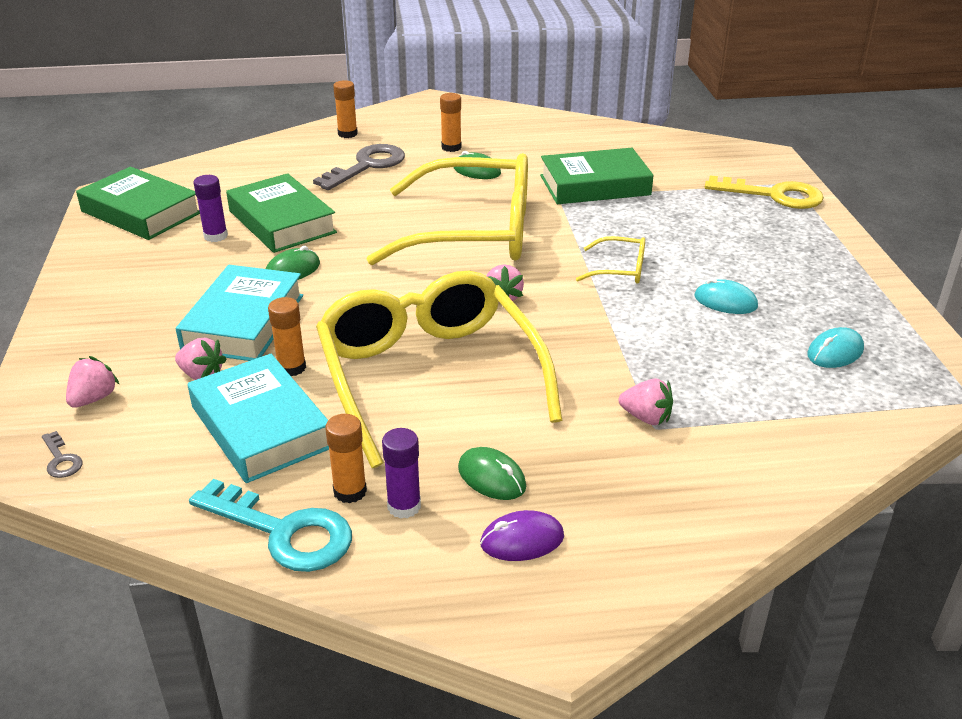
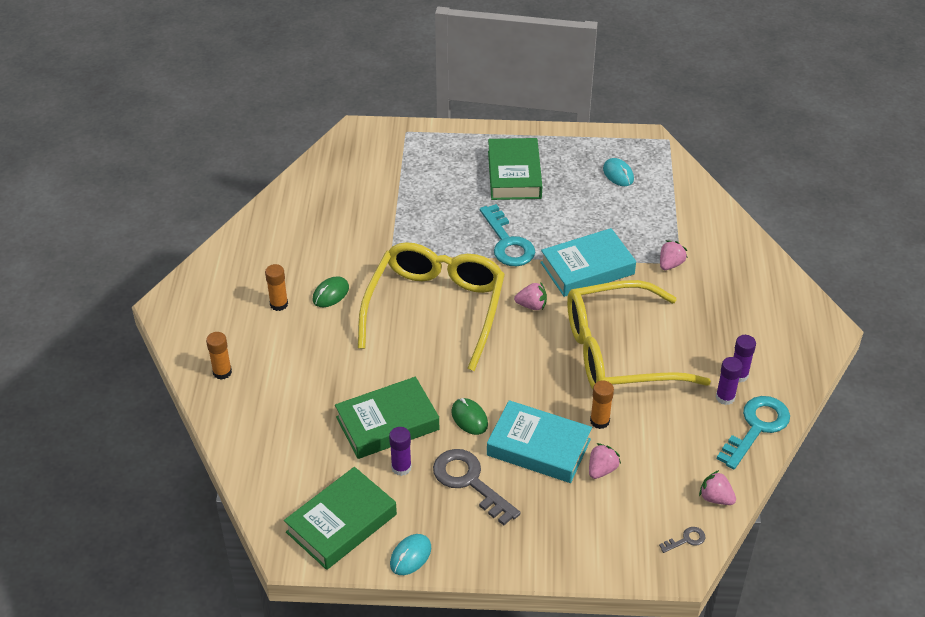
camera: 80 degrees left, 10 degrees up
pink strawberry [66,356,120,408] -> pink strawberry moved to [699,470,736,505]
turquoise book [188,354,329,483] -> turquoise book moved to [540,228,636,297]
grey key [313,144,405,190] -> grey key moved to [433,449,521,525]
orange glue stick [325,414,367,503] -> purple glue stick [716,357,743,405]
green mouse [458,447,526,500] -> none
purple mouse [480,510,564,561] -> none
green book [540,148,654,204] -> green book moved to [488,138,542,200]
yellow glasses [576,236,645,284] -> turquoise key [480,204,535,266]
turquoise mouse [694,278,758,314] -> turquoise mouse moved to [390,534,431,575]
yellow key [705,175,824,209] -> none

